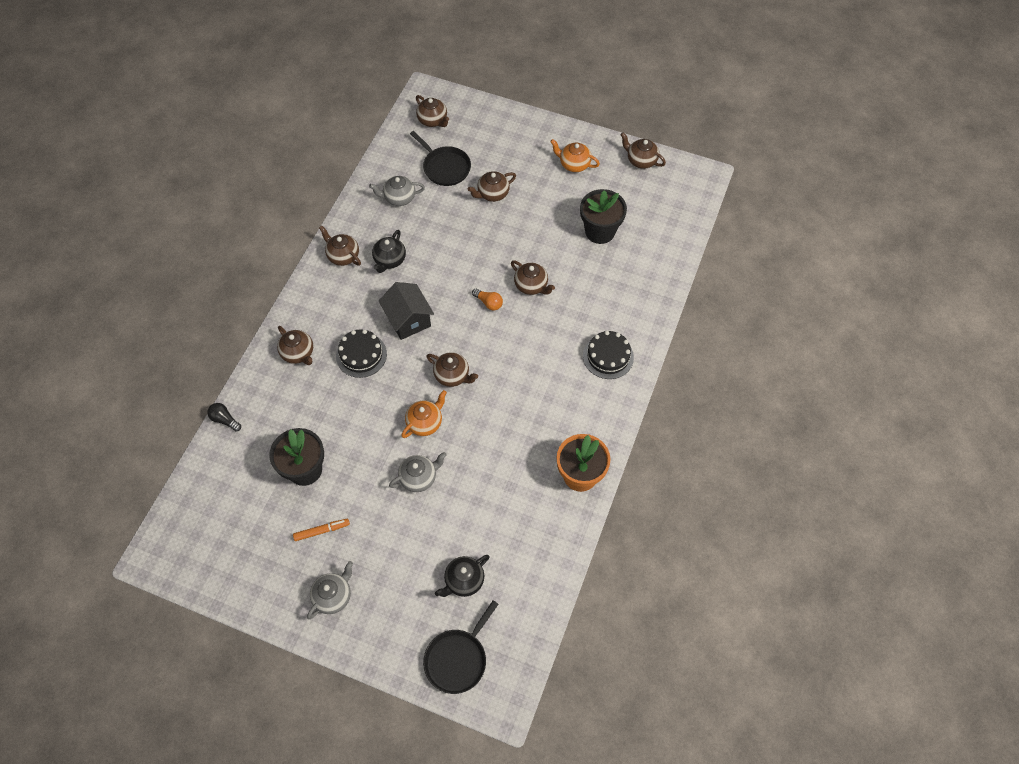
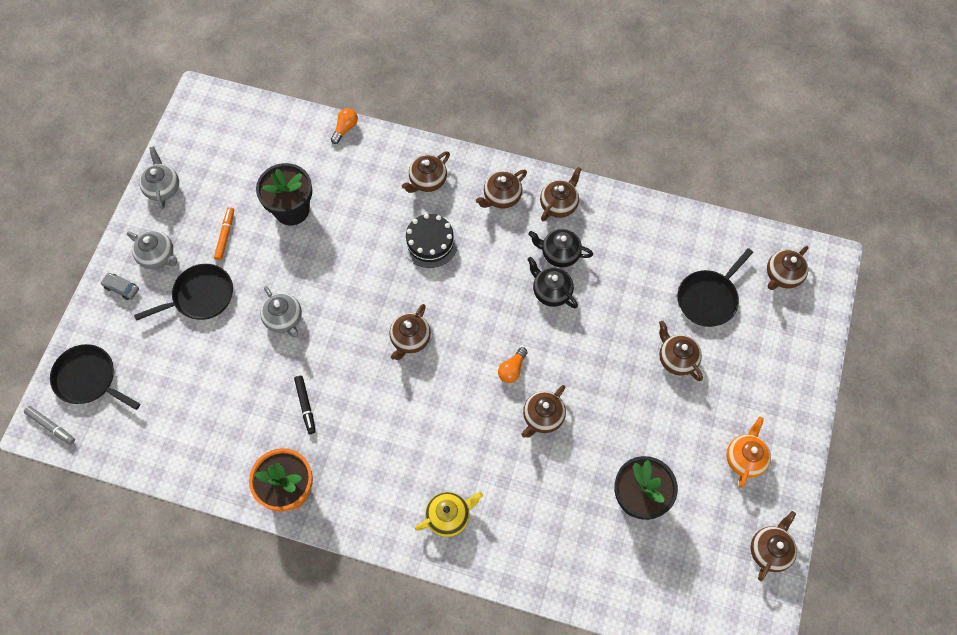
camera: 85 degrees right, 5 degrees up
black light bulb [207,403,241,432] -> orange light bulb [331,108,358,144]
orange marker [293,519,350,541] -> orange marker turned 150 degrees counterclockwise [214,207,234,260]
grey teapot [369,176,425,206] -> grey teapot moved to [139,146,179,209]
black house [379,282,434,340] -> none
orange teapot [401,390,447,438] -> none
black teapot [435,555,489,597] -> black teapot moved to [527,257,578,308]
black cake [583,331,634,379] -> yellow teapot [415,492,483,537]
none -> grey marker [24,406,75,445]
none -> grey car [101,273,139,300]
none -> black pan [134,264,233,321]
none -> black marker [294,376,316,434]
none -> brown teapot [476,170,527,209]

